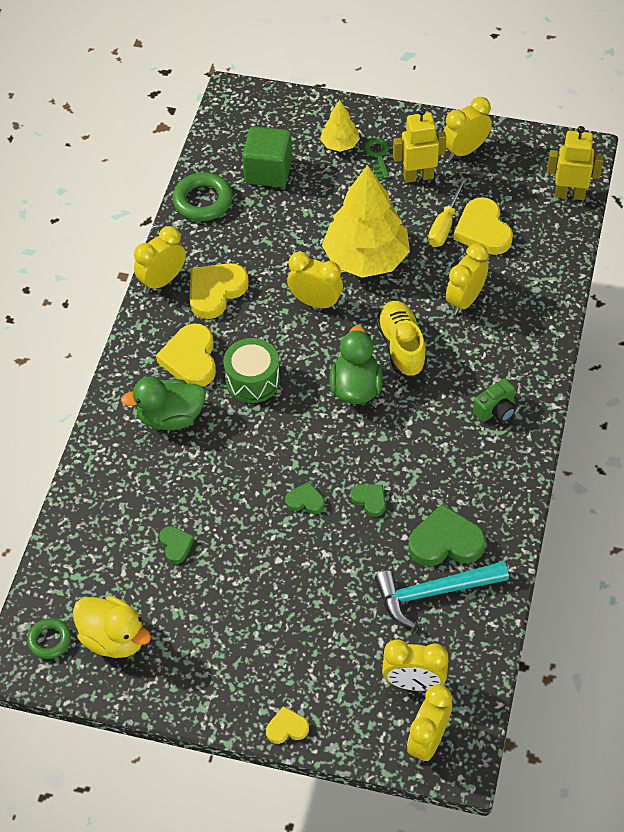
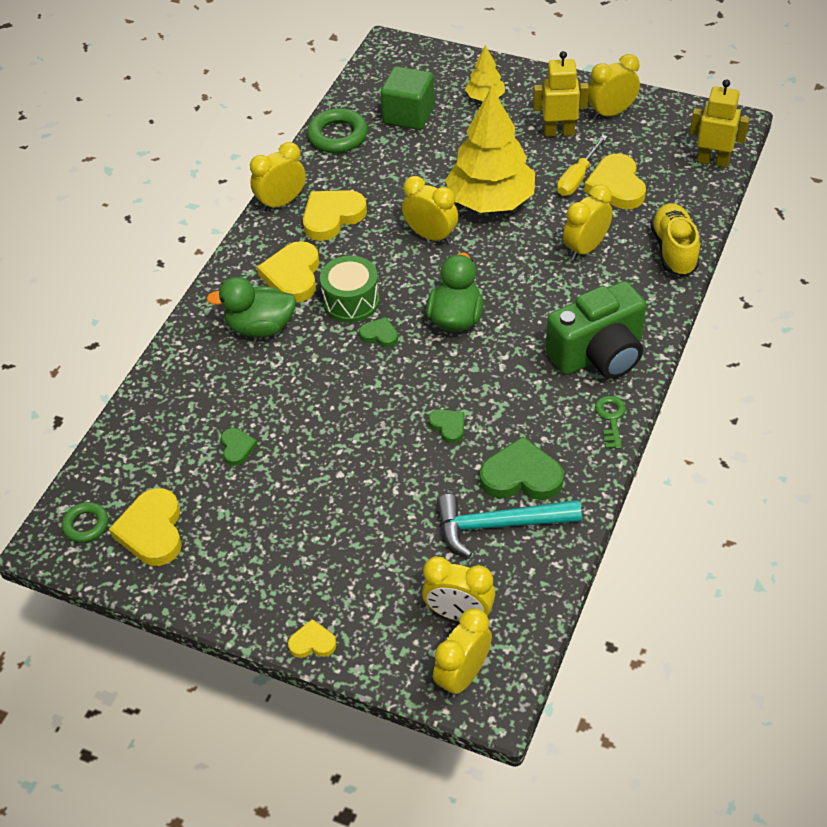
camera: 10 degrees right, 5 degrees down
yellow duck [73,596,151,658] -> yellow heart [109,488,182,566]
green heart [285,482,325,514] -> green heart moved to [359,317,398,347]
green key [364,138,389,179] -> green key moved to [595,396,626,449]
yellow shoe [377,301,427,377] -> yellow shoe moved to [650,203,700,276]
green camera [473,378,516,422] -> green camera [546,281,646,379], size x2.13

